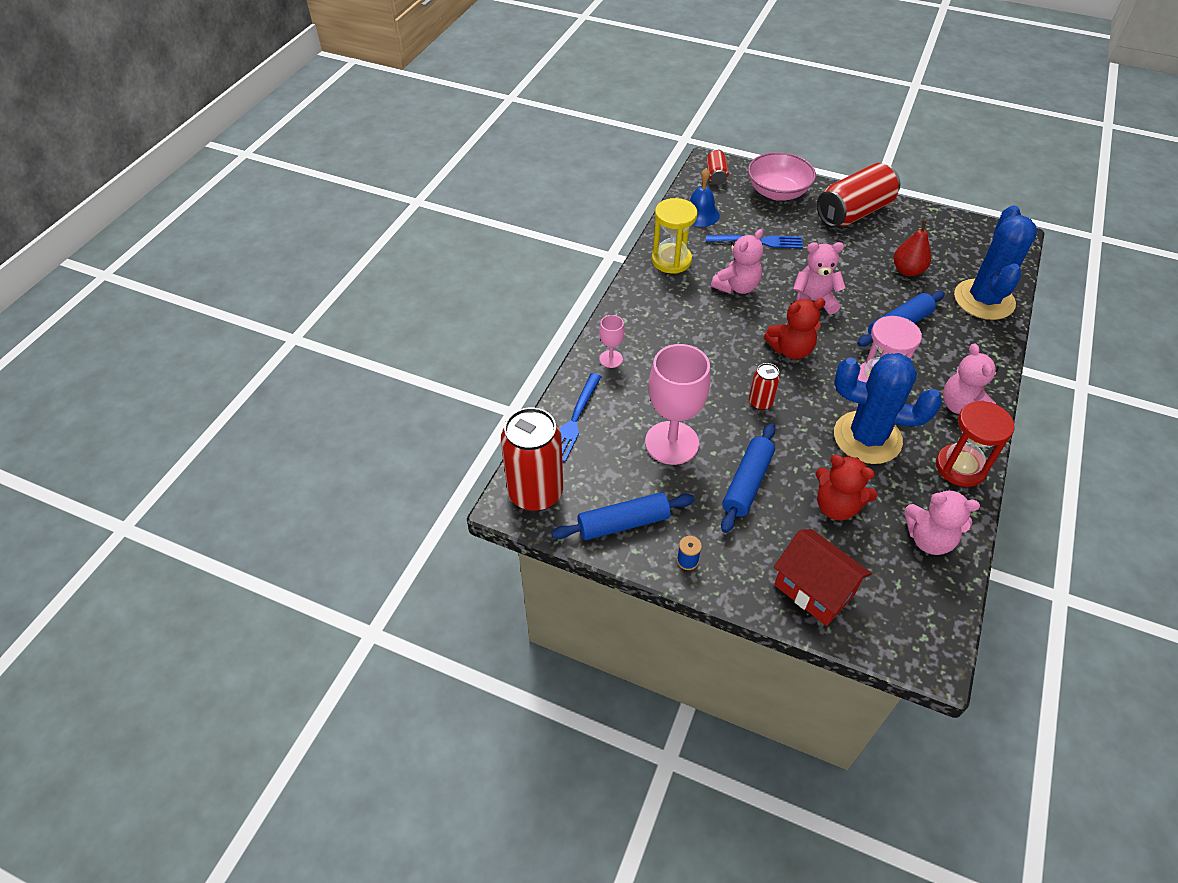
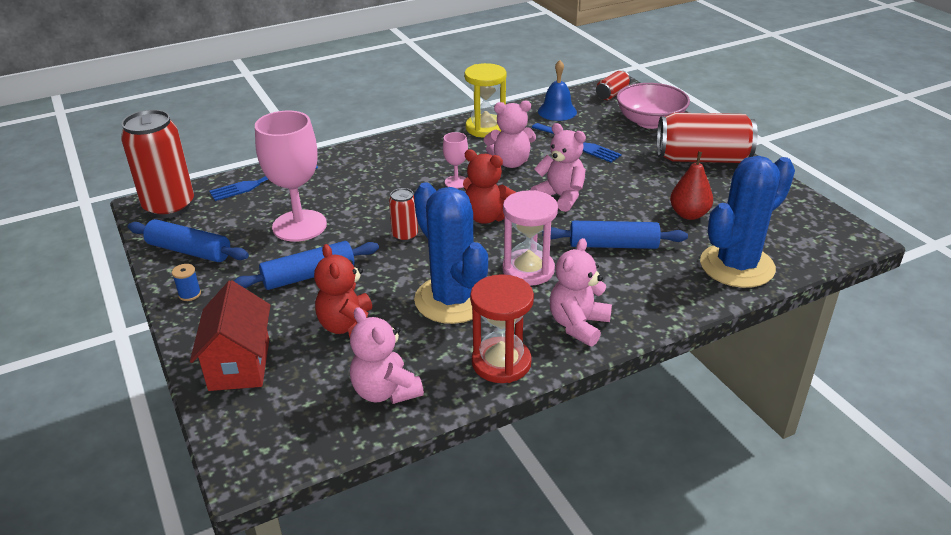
camera: 40 degrees right, 15 degrees down
pink goblet [599,315,625,368] -> pink goblet moved to [443,132,468,189]

